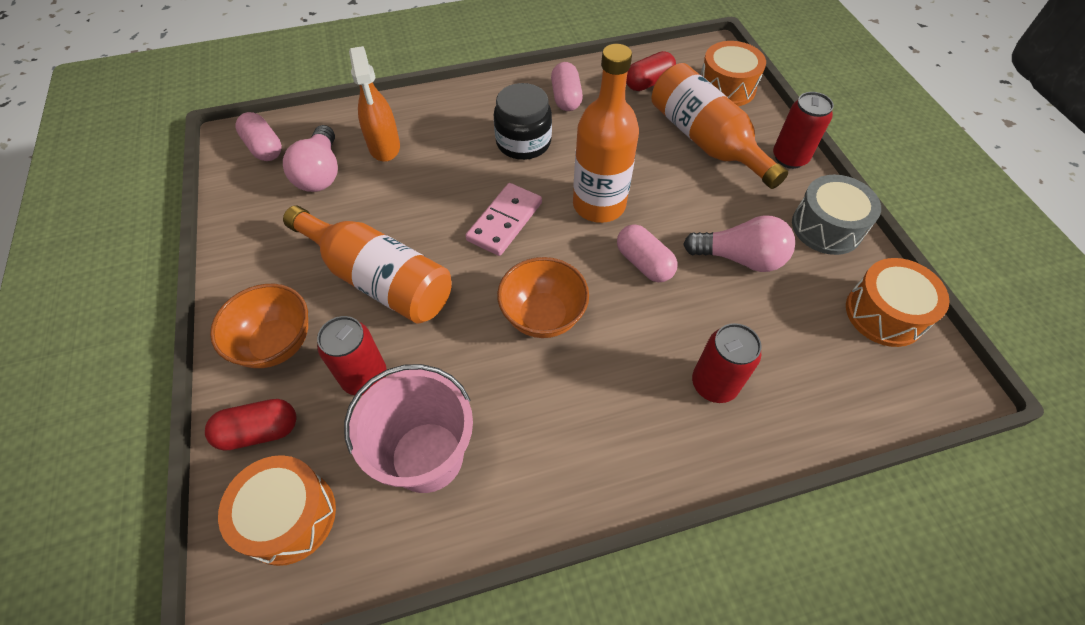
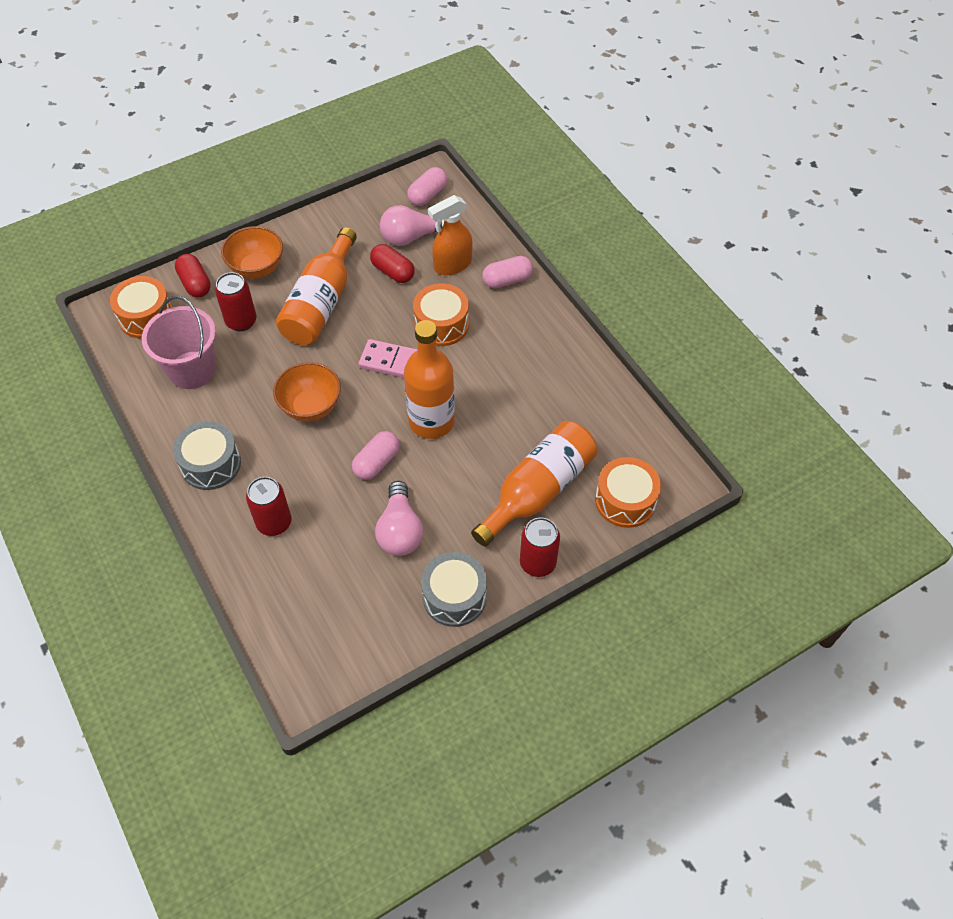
camera: 75 degrees right, 0 degrees up
black jar [494,83,552,160] -> none
pink capsule [551,62,583,111] -> pink capsule moved to [482,256,533,288]
red capsule [626,51,676,91] -> red capsule moved to [370,244,415,283]
orange drum [846,258,950,347] -> orange drum moved to [413,283,469,346]
none -> grey drum [173,421,241,490]

